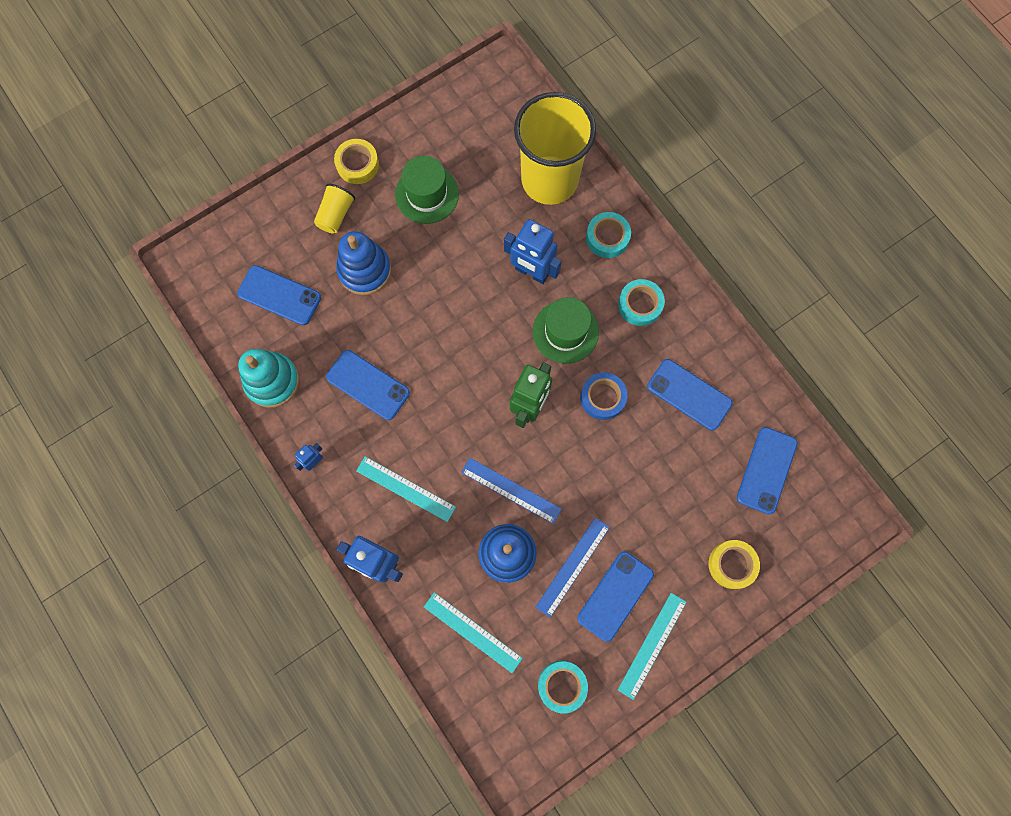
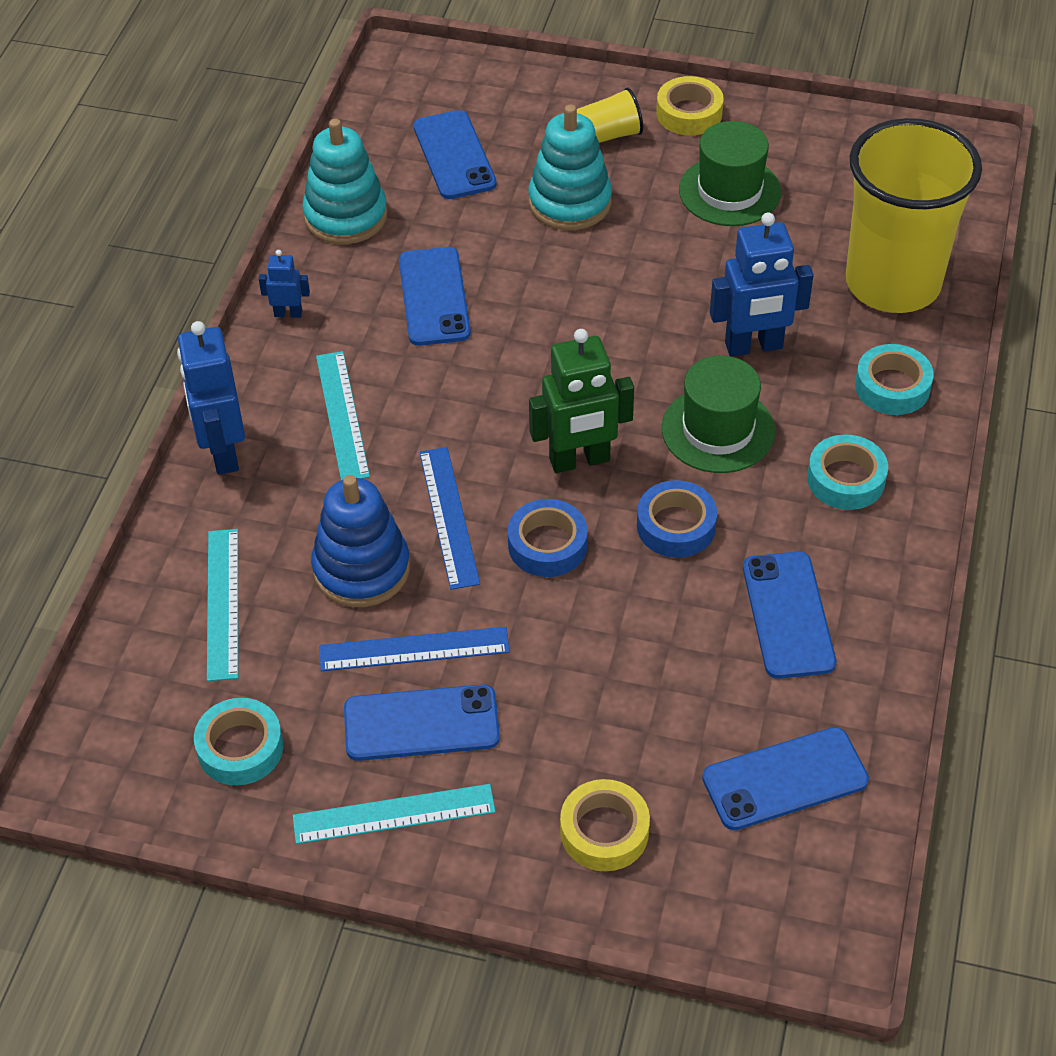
camera: 50 degrees right, 25 degrees down
blue stacking toy [336,231,391,295] -> turquoise stacking toy [528,105,612,230]
blue robot [504,219,562,284] -> blue robot turned 90 degrees counterclockwise [710,212,814,357]
none -> blue tape [508,499,588,577]

